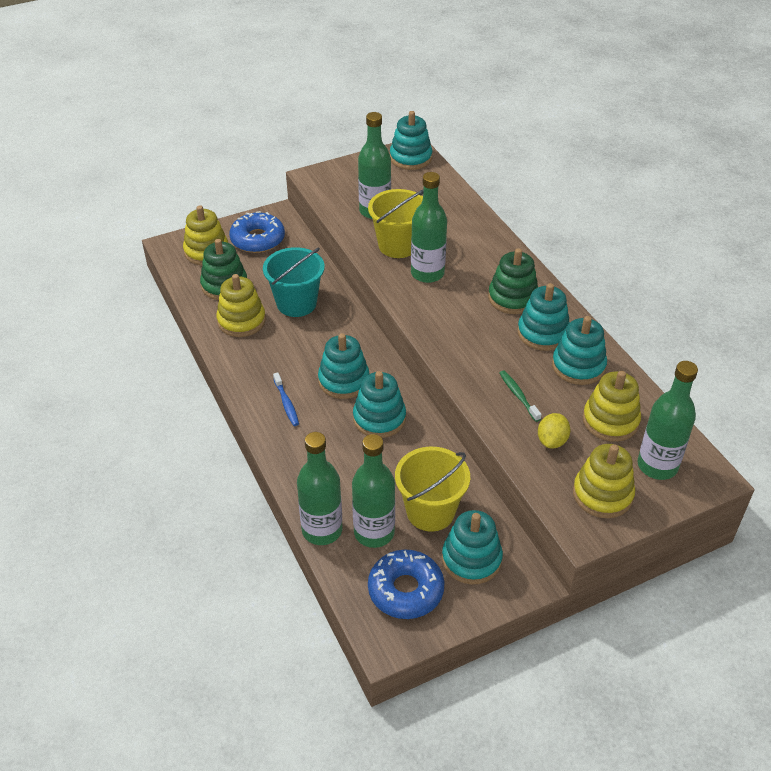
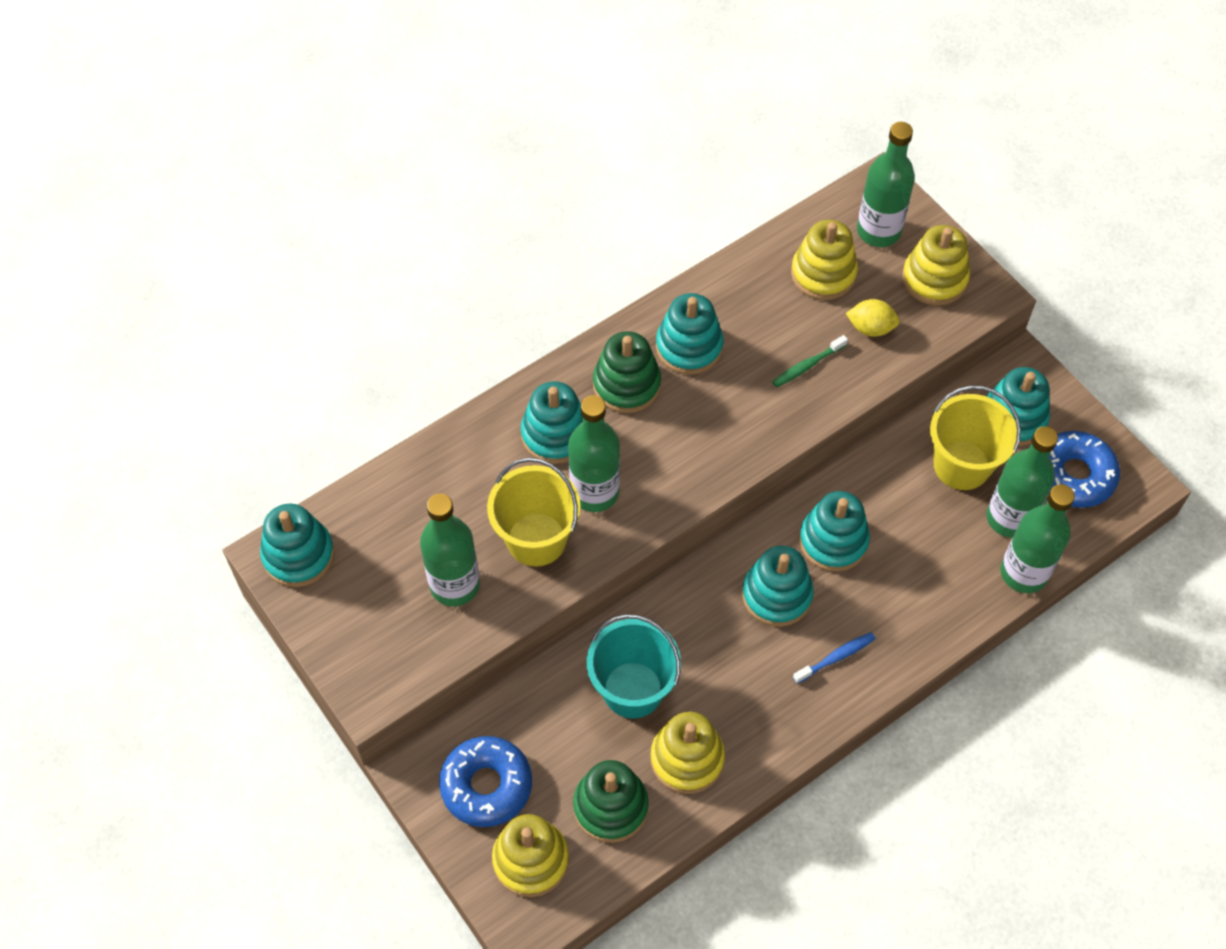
camera: 100 degrees left, 15 degrees up
turquoise stacking toy [552,316,607,385] -> turquoise stacking toy moved to [521,381,583,464]

